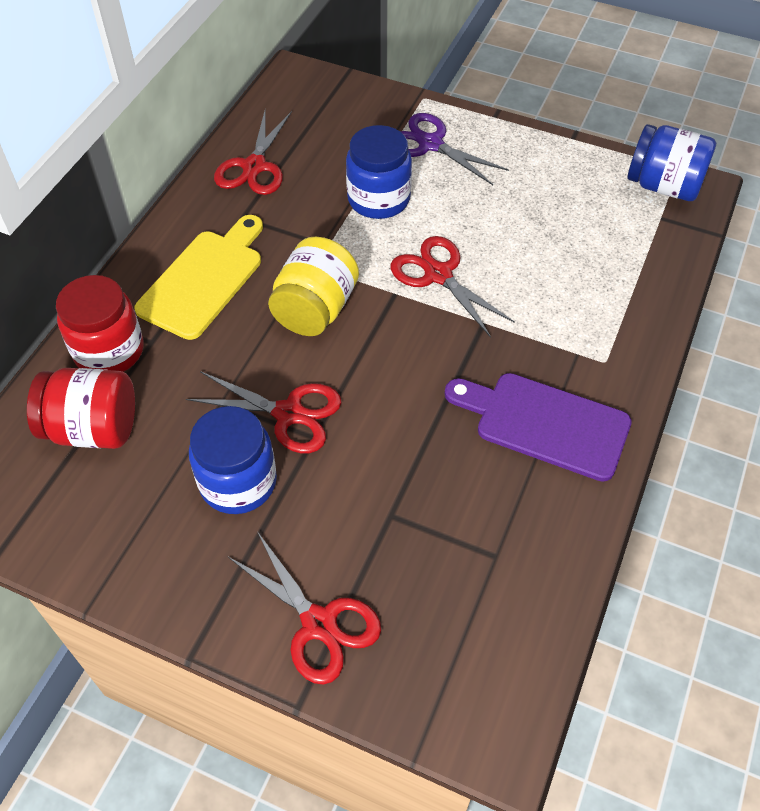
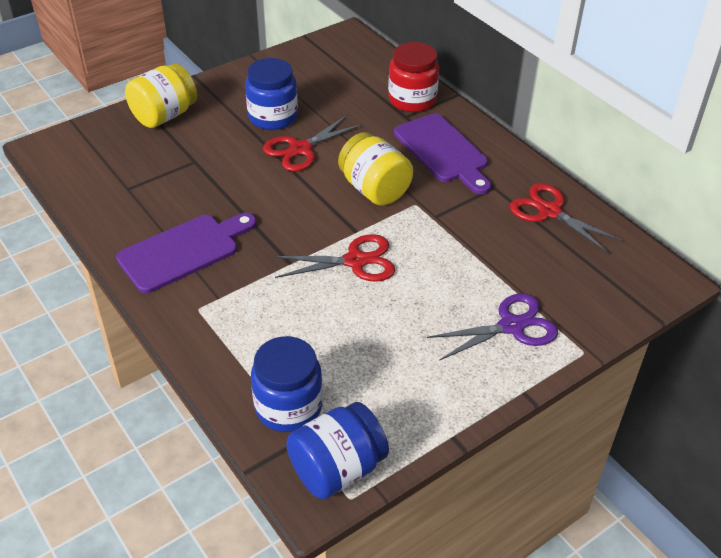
camera: 120 degrees right, 10 degrees down
red jar [27,368,135,449] -> none
yellow cutting board [134,215,263,340] -> purple cutting board [394,113,491,194]
red scissors [227,531,381,685] -> yellow jar [125,63,197,128]
blue jar [346,125,412,219] -> blue jar moved to [251,336,323,432]

